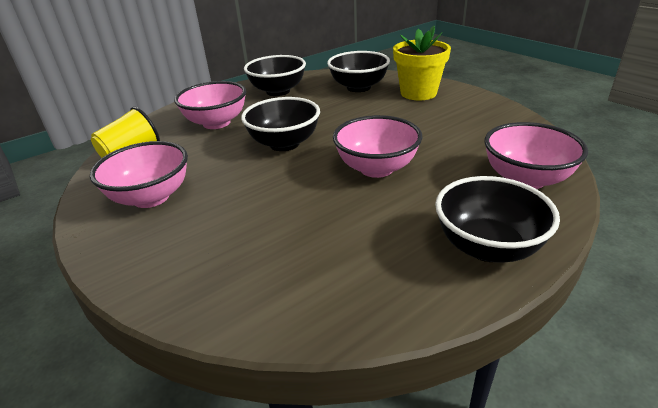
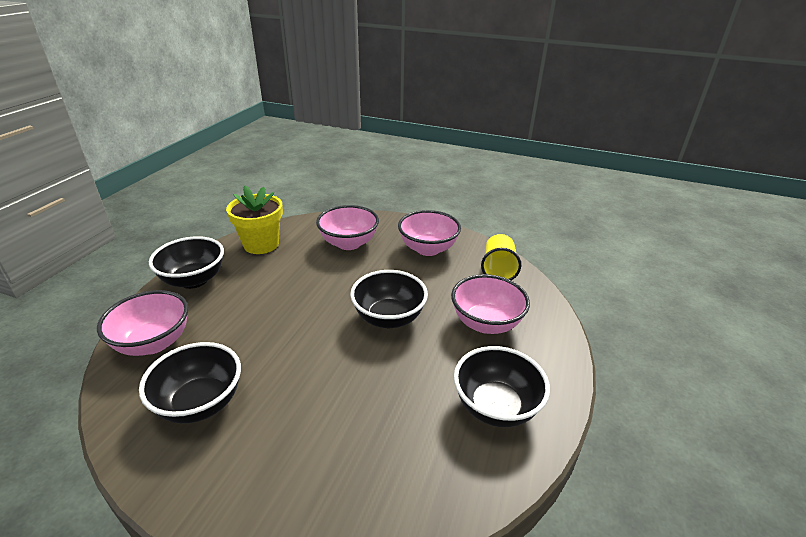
camera: 145 degrees right, 0 degrees up
black bowl [327,51,390,92] -> black bowl moved to [139,342,241,424]
pink bowl [333,115,422,178] -> pink bowl moved to [316,205,379,250]
yellow flower pot [393,26,451,100] -> yellow flower pot moved to [226,186,283,254]

